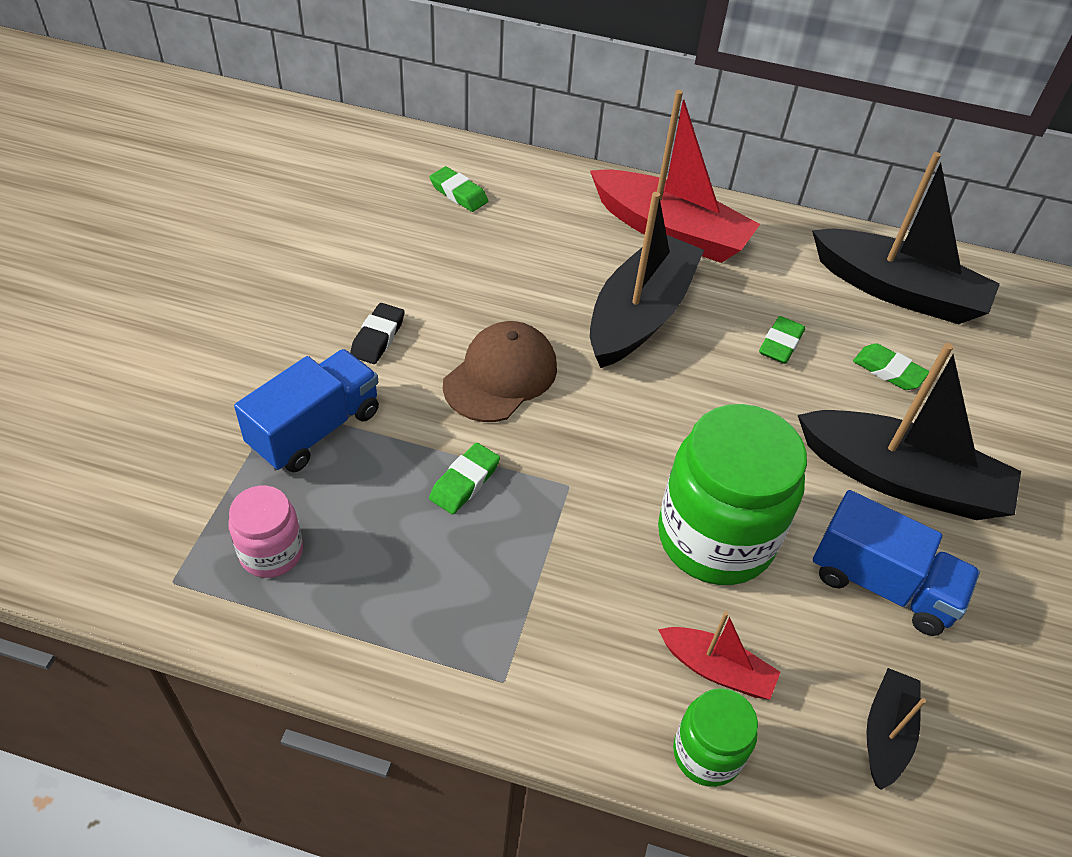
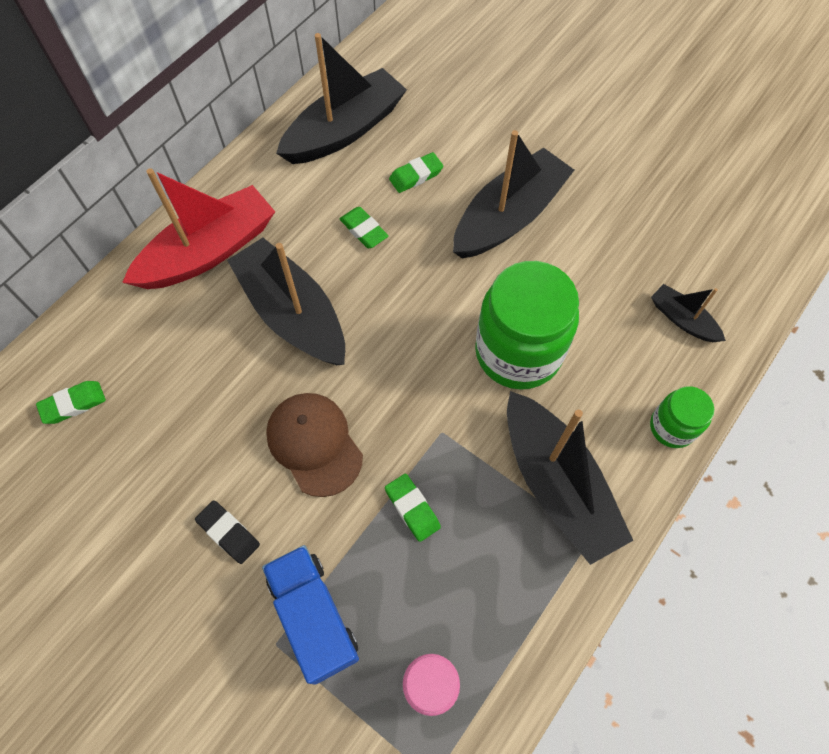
camera: 65 degrees left, 15 degrees up
red boat [658,611,781,700] -> none
blue truck [813,490,980,636] -> none
none -> black boat [507,391,633,565]

